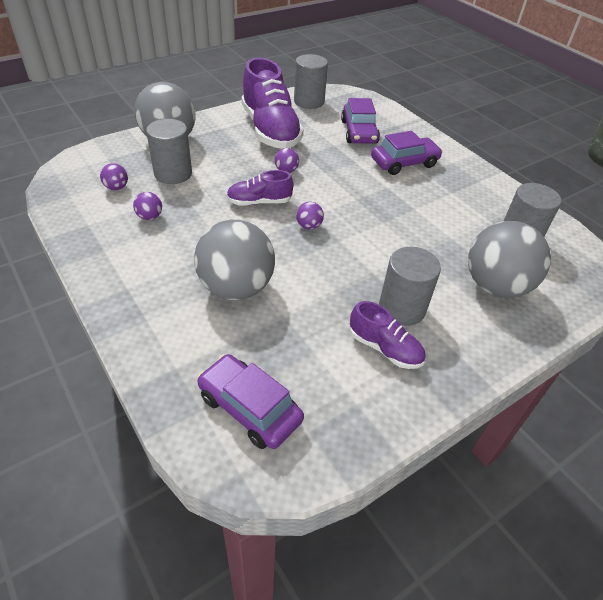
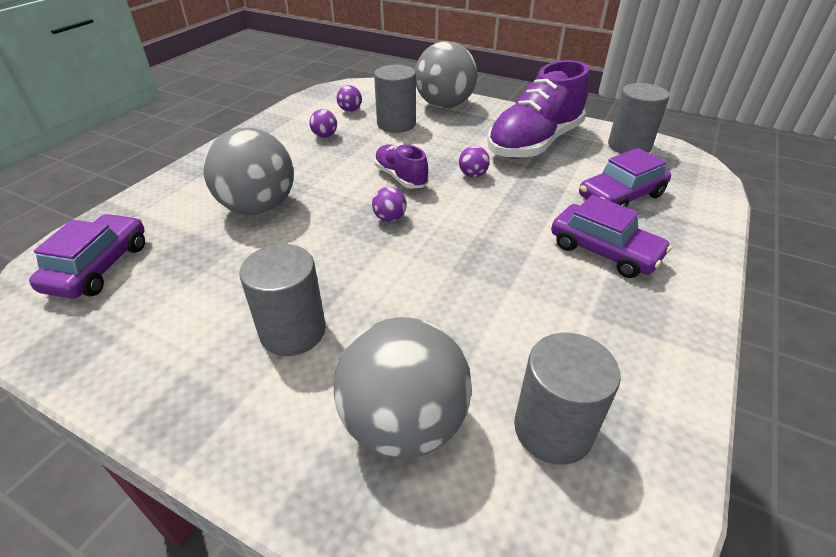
camera: 65 degrees right, 5 degrees down
purple shoe [350,301,426,369] -> none

